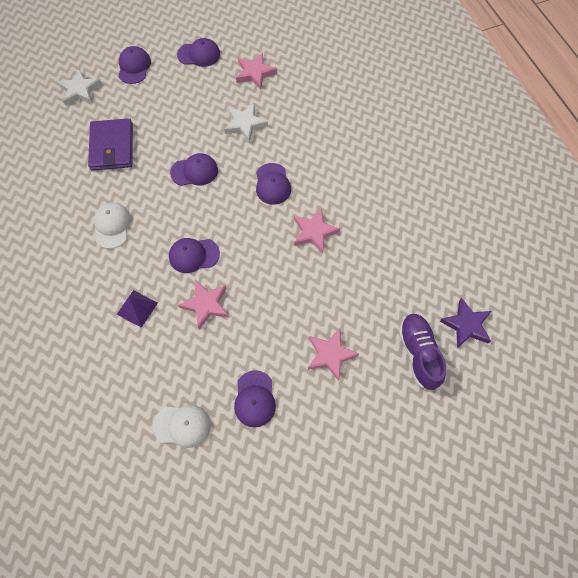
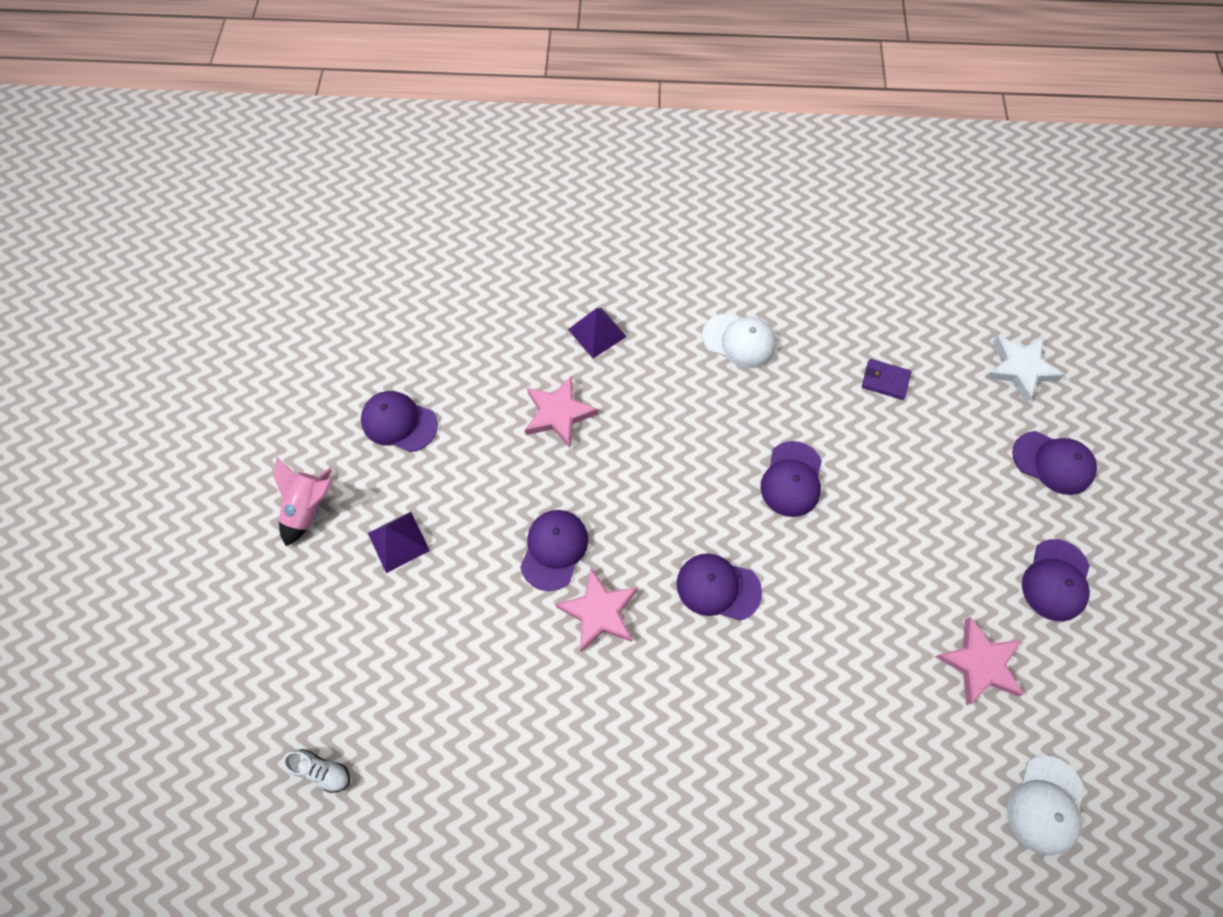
camera: 115 degrees right, 0 degrees up
purple wallet [88,118,133,171] -> purple wallet [862,359,911,400], size x0.48
white cap [153,405,211,448] -> white cap moved to [1007,756,1085,856]
purple cap [169,238,220,273] -> purple cap moved to [520,510,588,591]
white star [224,103,268,143] -> none
pink star [308,329,359,381] -> purple pyramid [368,512,430,573]
purple shoe [399,314,446,391] -> none
purple star [439,298,491,348] -> white shoe [282,749,350,793]
none -> pink rocket [273,458,333,546]

